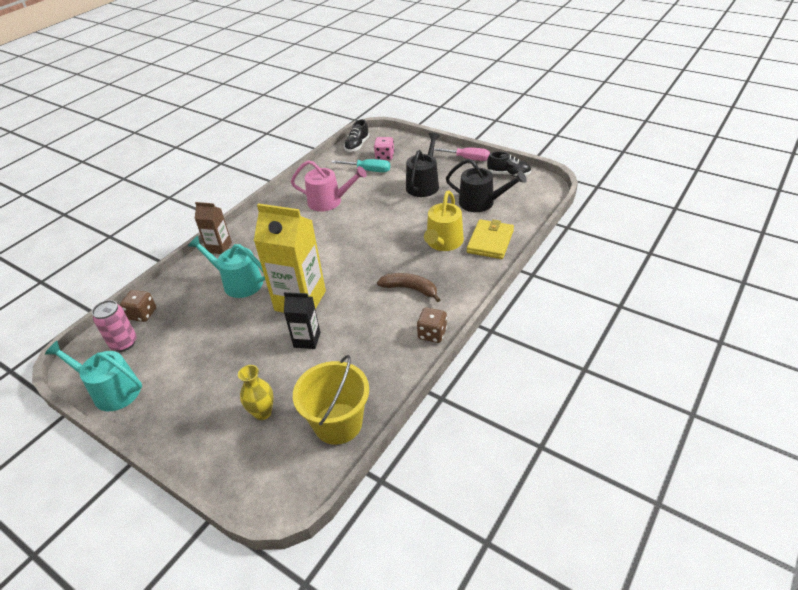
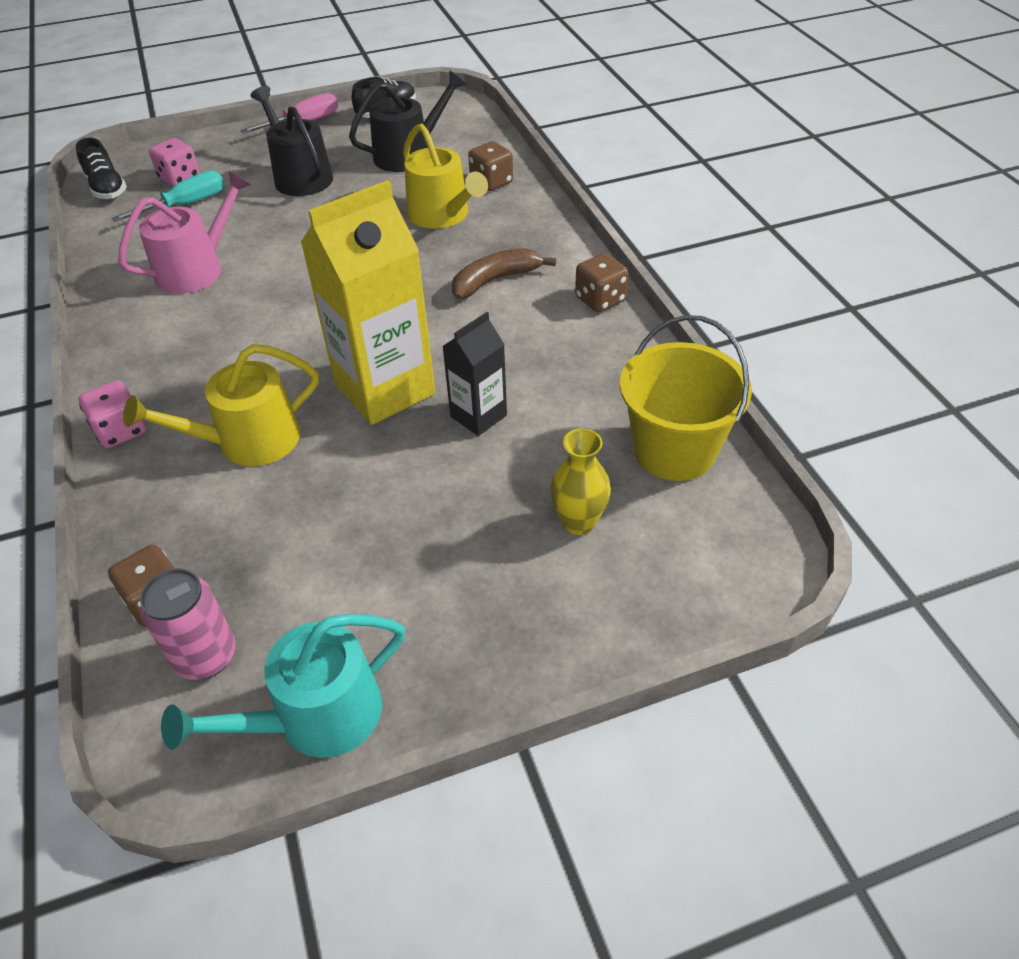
camera: 55 degrees left, 5 degrees up
turquoise watering can [188,236,265,298] -> yellow watering can [123,344,319,466]
brown carton [195,202,232,254] -> pink dice [78,380,146,448]
yellow wallet [467,219,514,259] -> brown dice [468,141,513,191]

